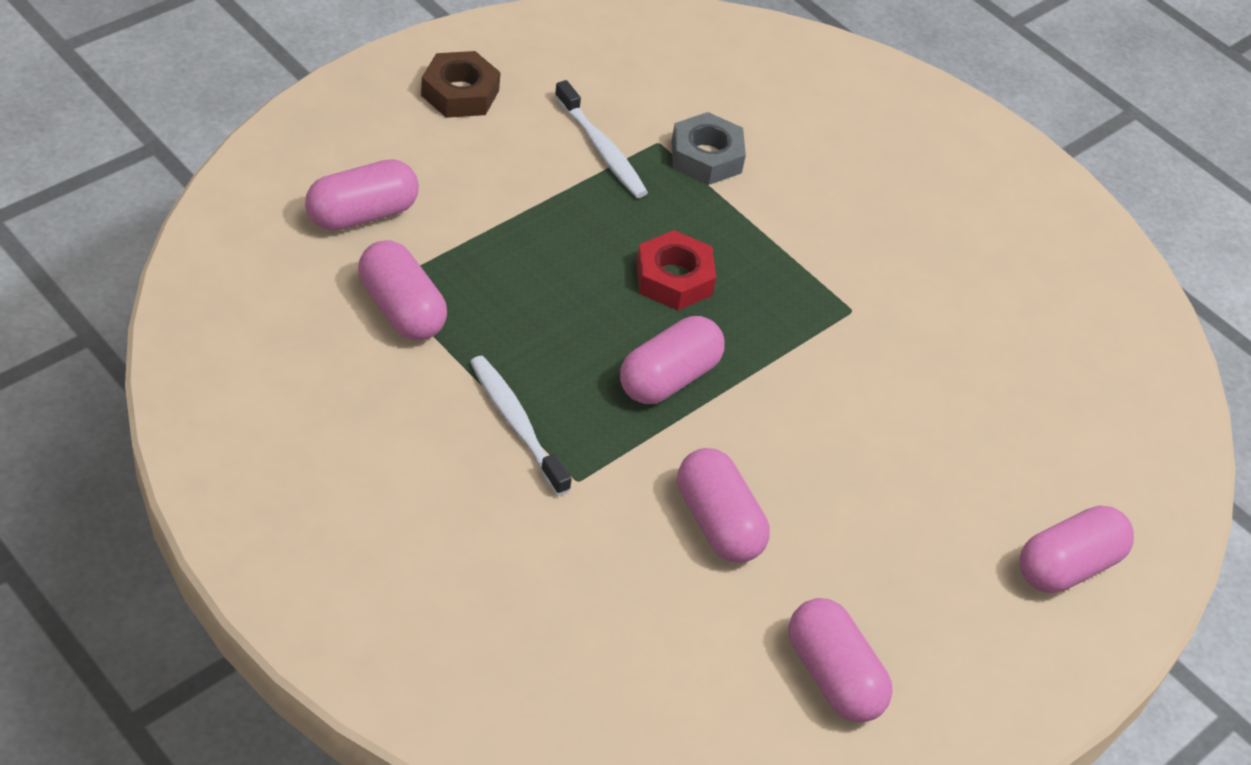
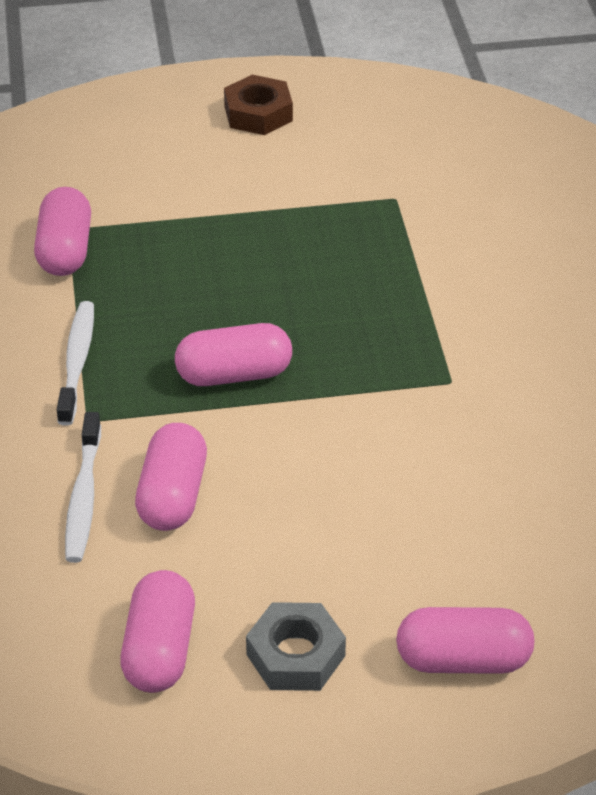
camera: 40 degrees right, 5 degrees down
pink capsule [305,159,419,231] -> none
white toothbrush [555,80,648,198] -> white toothbrush moved to [65,412,101,563]
red nut [636,230,716,310] -> none
grey nut [671,112,746,185] -> grey nut moved to [246,602,346,691]

